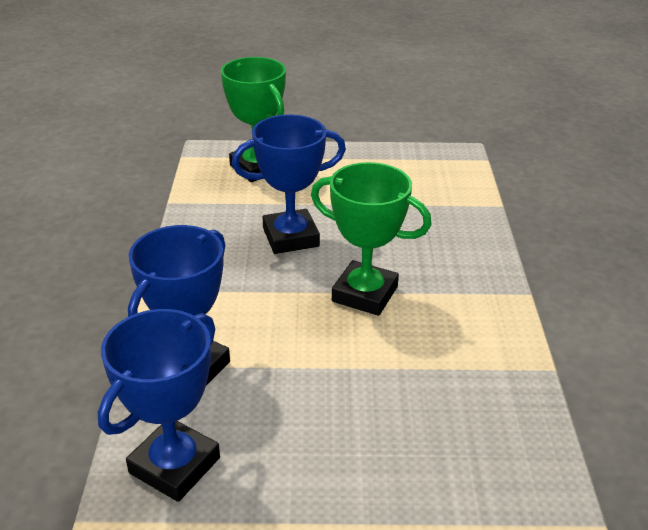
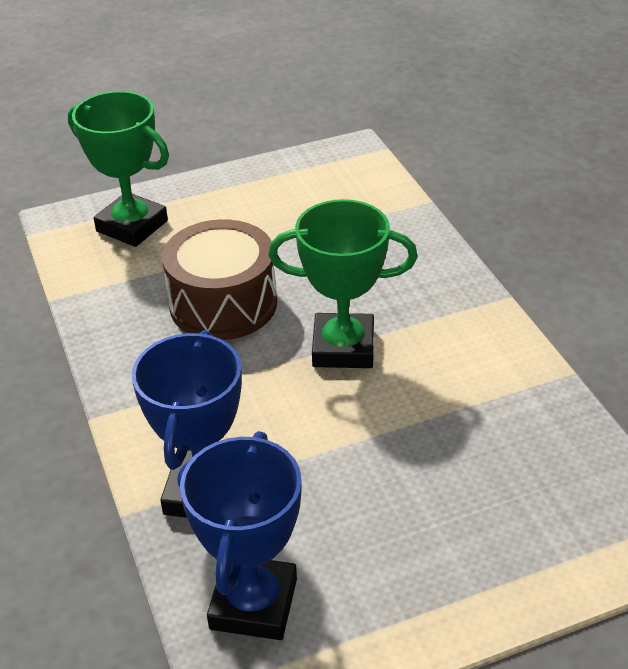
camera: 20 degrees left, 5 degrees up
blue trophy [232,114,346,254] -> brown drum [162,219,277,340]

